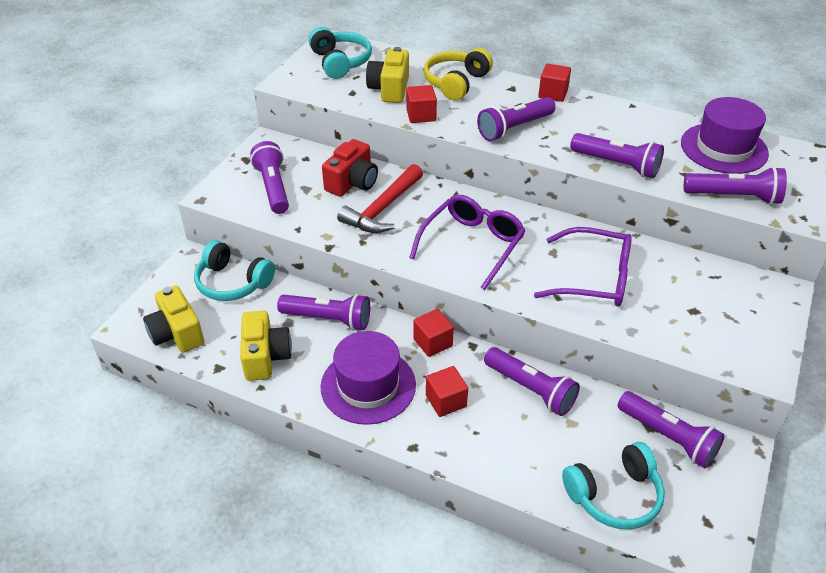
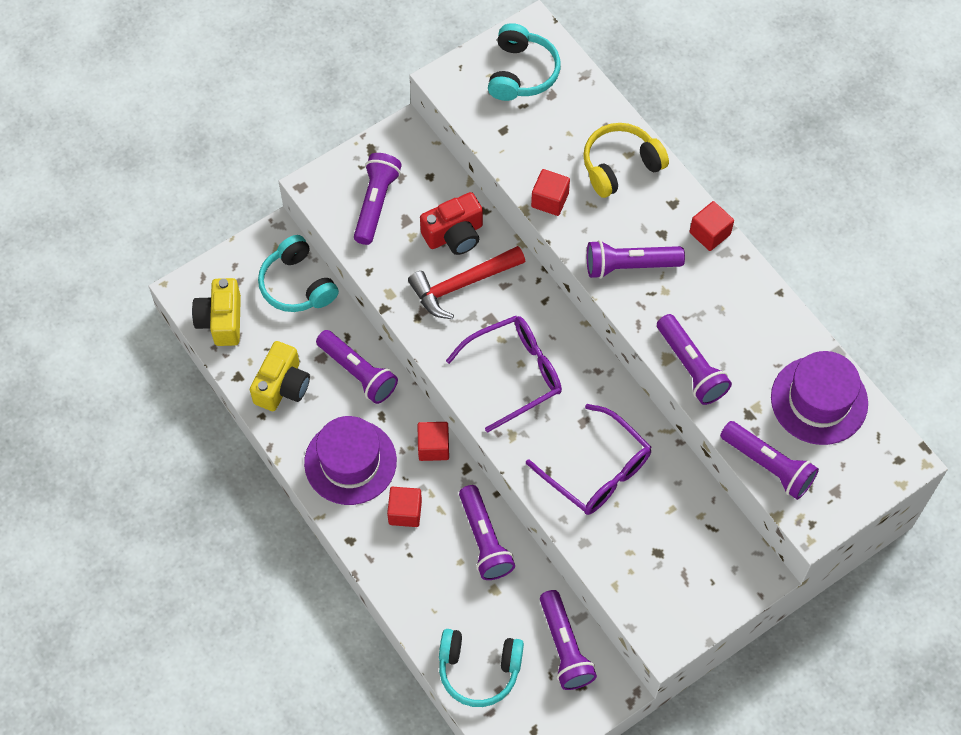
camera: 30 degrees right, 20 degrees up
yellow camera [366,47,409,103] -> none

